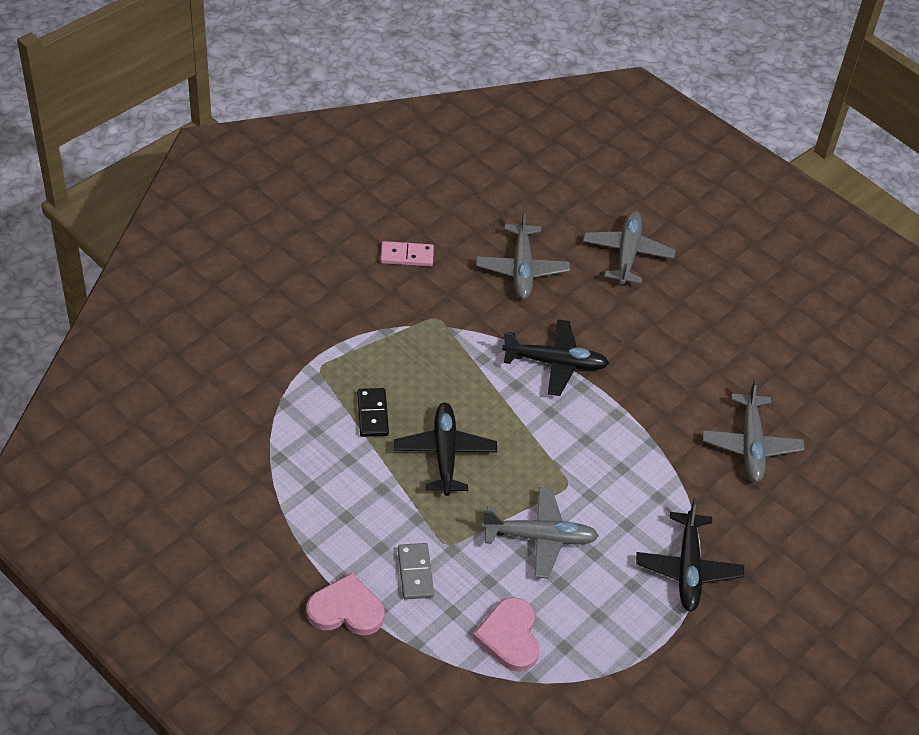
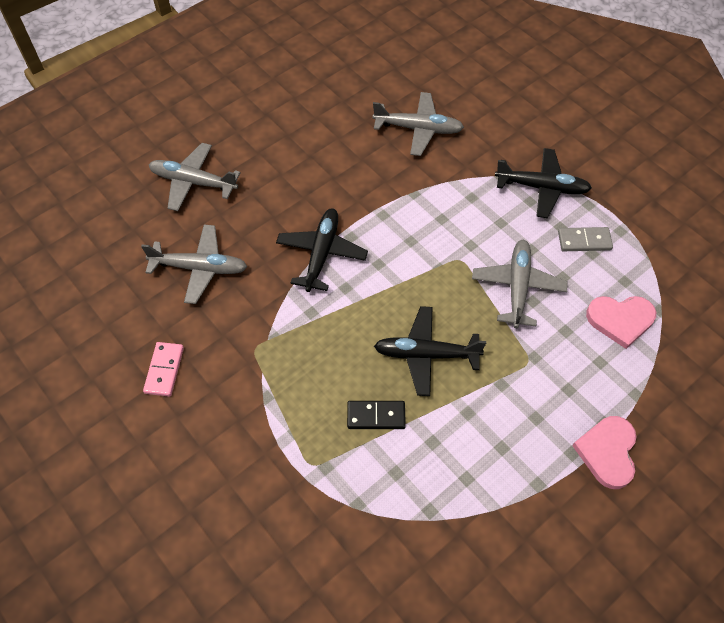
camera: 80 degrees left, 10 degrees up
grey domino [398,543,434,600] -> grey domino moved to [558,227,613,251]

